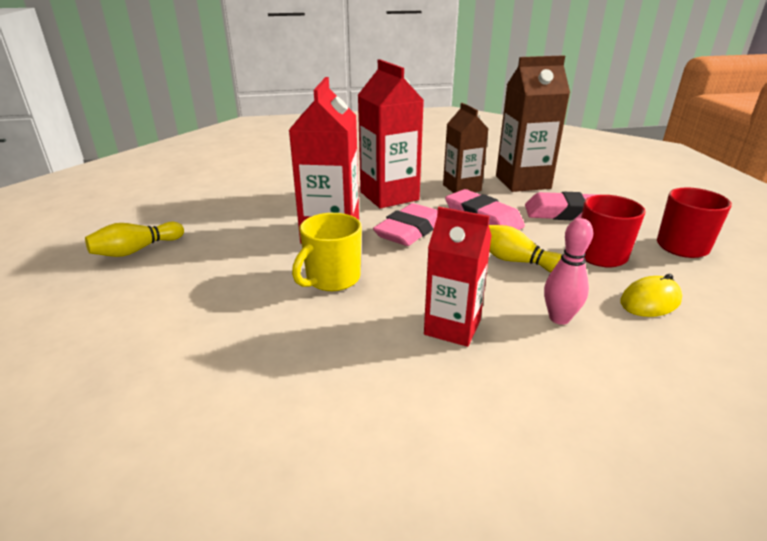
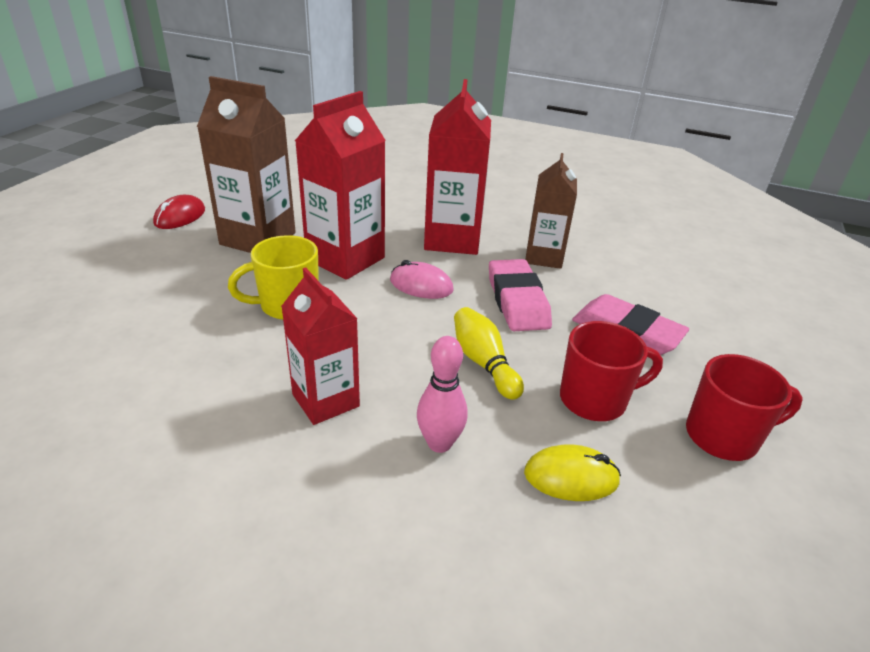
camera: 30 degrees right, 5 degrees up
yellow bowling pin [85,222,184,257] -> red mouse [153,195,205,229]
pink eraser [373,203,438,246] -> pink mouse [390,260,454,299]
brown carton [496,55,570,192] -> brown carton moved to [197,76,296,253]

